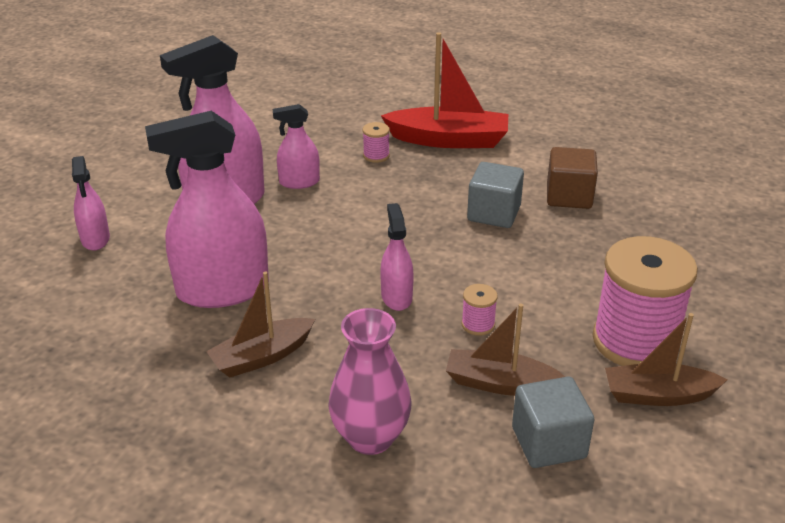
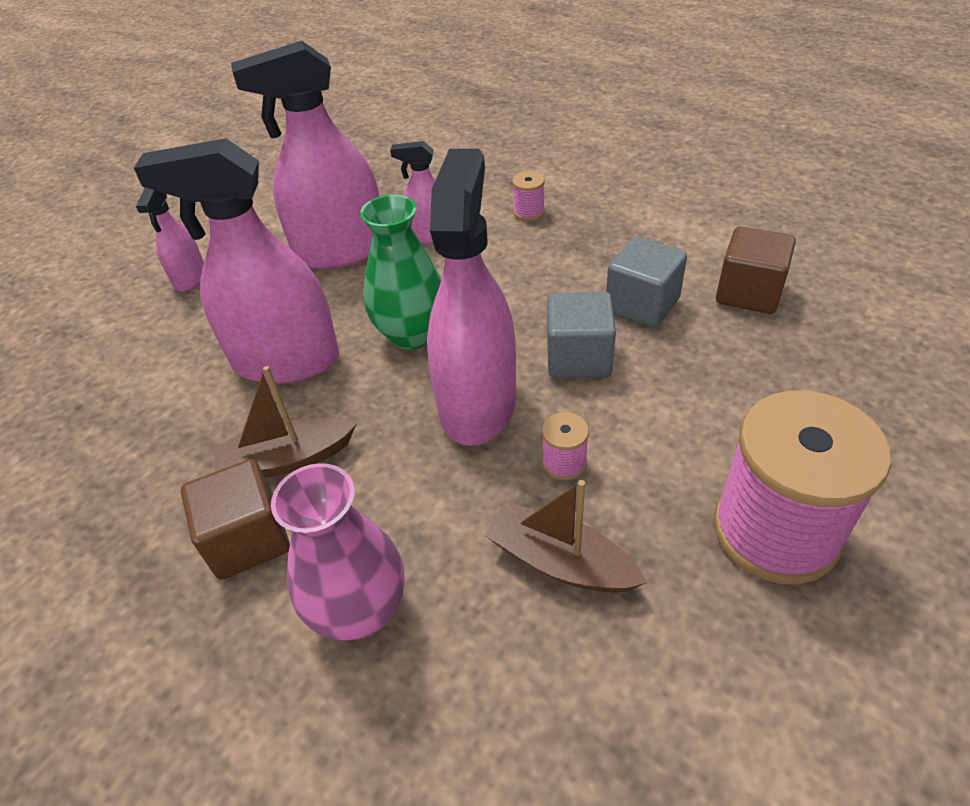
camera: 20 degrees right, 10 degrees up
pink spray bottle [380,203,414,311] -> pink spray bottle [427,149,516,446], size x1.97
red boat [381,32,508,148] -> none
grey cube [512,377,594,468] -> grey cube moved to [547,292,616,378]
brown boat [605,313,727,406] -> none
none -> brown cube [181,459,290,580]
none -> green vase [360,195,441,350]

